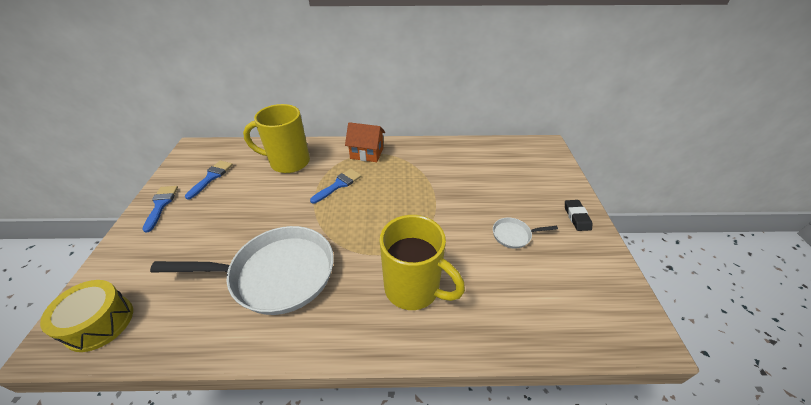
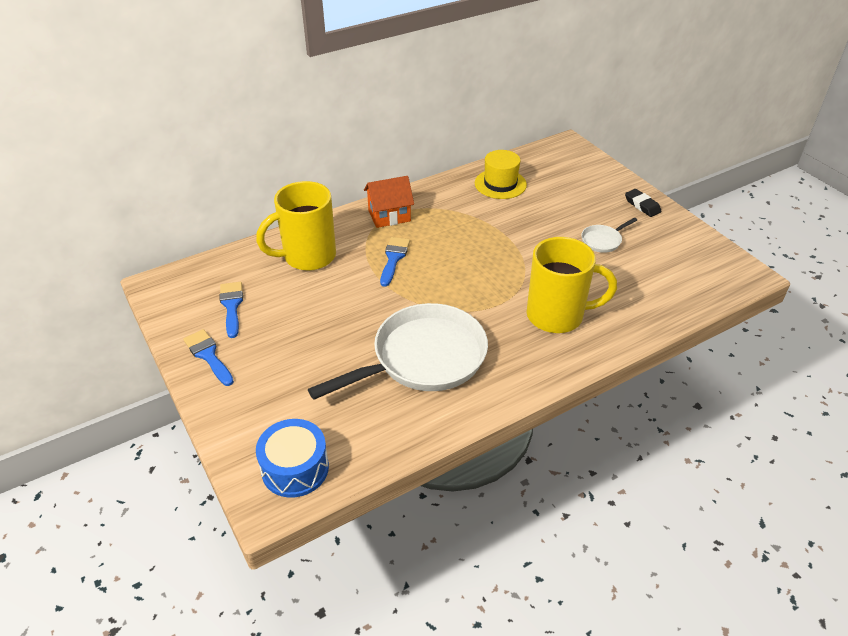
camera: 30 degrees left, 0 degrees up
yellow drum [40,280,133,352] -> blue drum [256,419,329,498]
none -> yellow hat [475,150,527,199]

